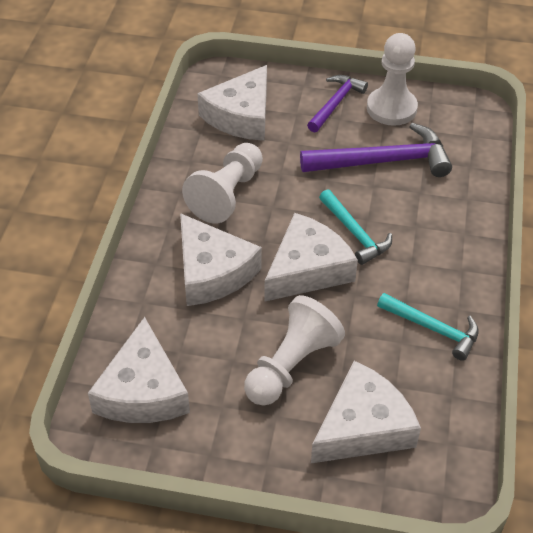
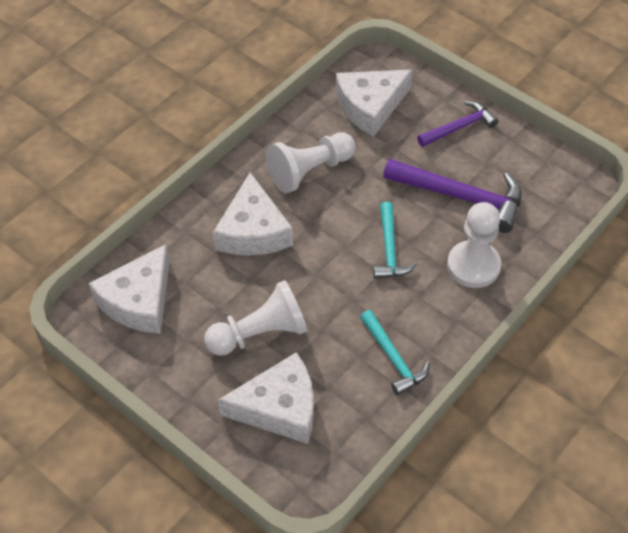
camera: 30 degrees right, 5 degrees up
white cheese [264,213,358,302] -> none
white pawn [367,33,418,126] -> white pawn moved to [447,202,501,288]

